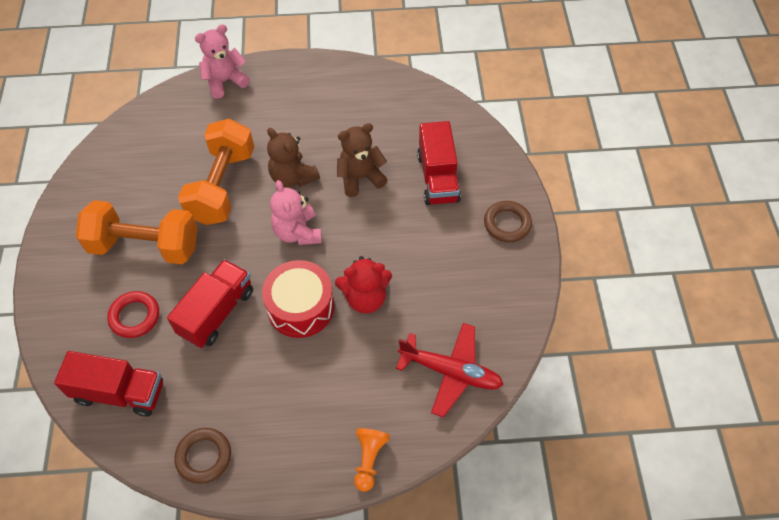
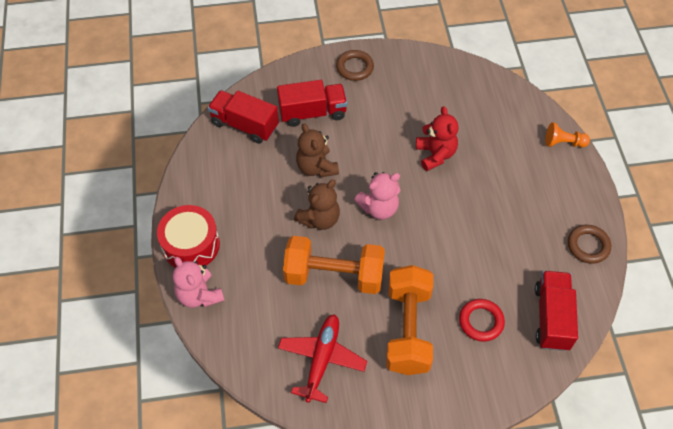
camera: 95 degrees left, 0 degrees up
red truck [167,259,253,348] -> red truck moved to [208,90,279,144]
red drum [262,260,334,338] -> red drum moved to [157,205,220,268]
red plane [396,323,504,418] -> red plane moved to [278,314,367,403]

